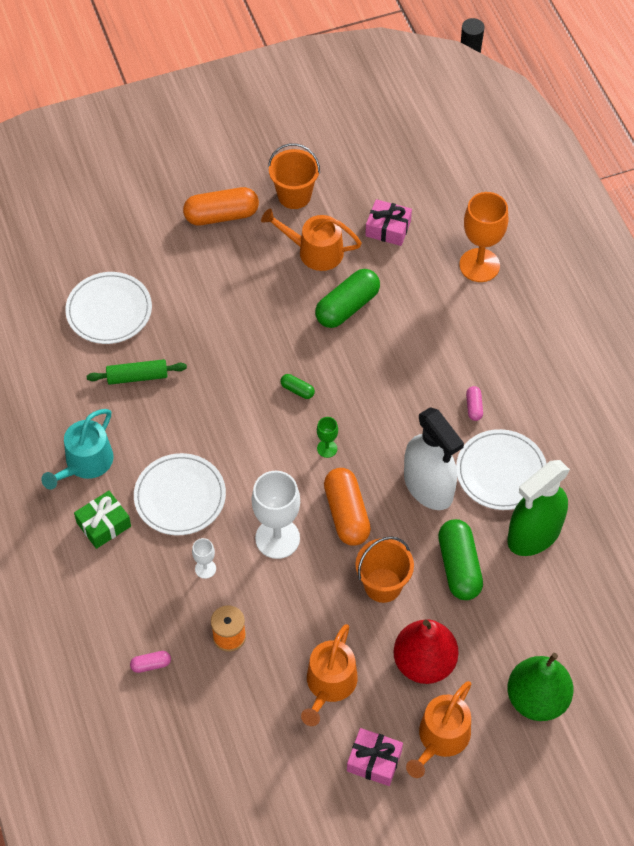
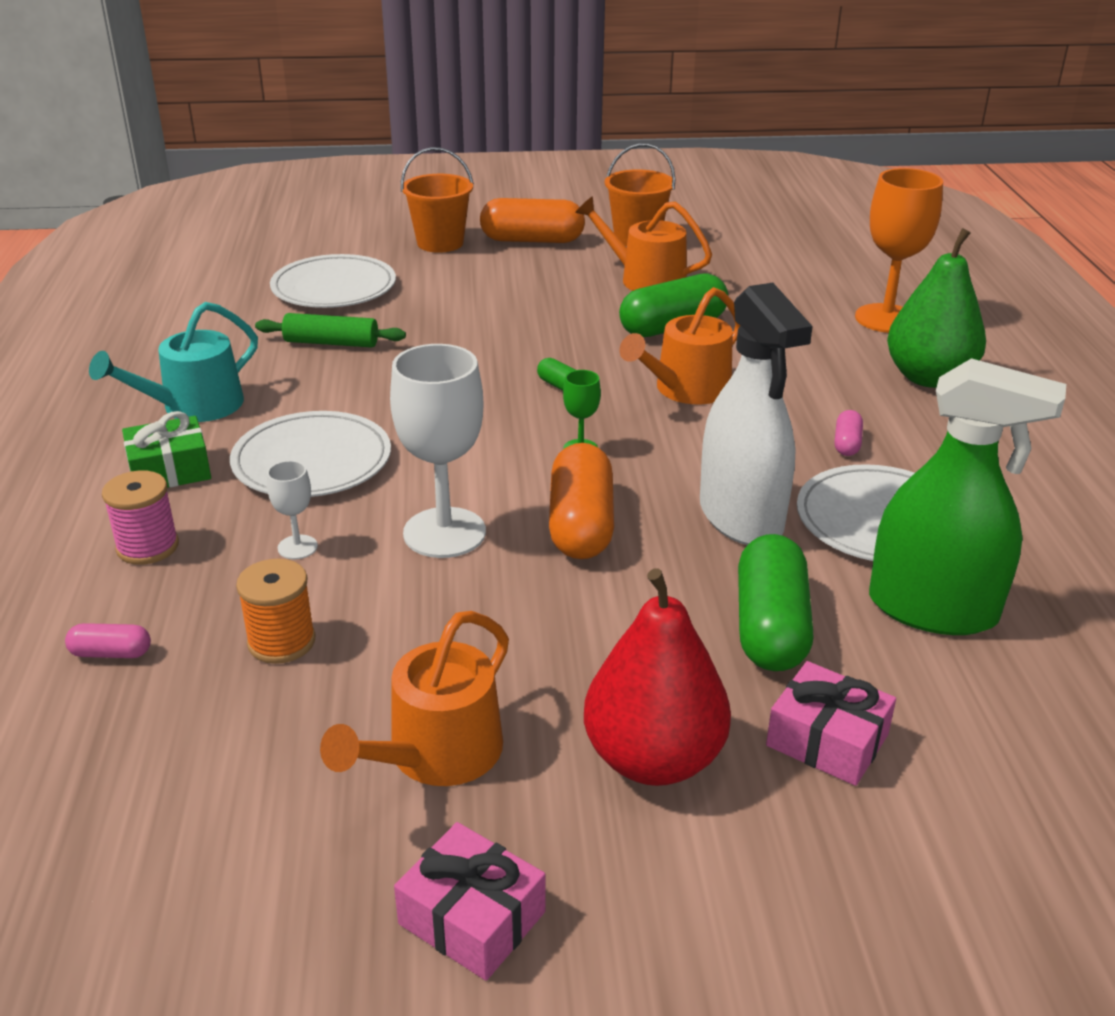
camera: 15 degrees right, 25 degrees down
orange bucket [355,537,414,603] -> orange bucket moved to [401,147,474,253]
pink gift [365,199,412,246] -> pink gift moved to [766,661,896,786]
orange watering can [406,681,472,778] -> orange watering can moved to [619,287,740,404]
green spray bottle [507,460,570,556] -> green spray bottle turned 135 degrees counterclockwise [869,358,1066,635]
green pear [507,653,574,721] -> green pear moved to [887,228,986,388]
none -> pink spool [102,470,179,565]

